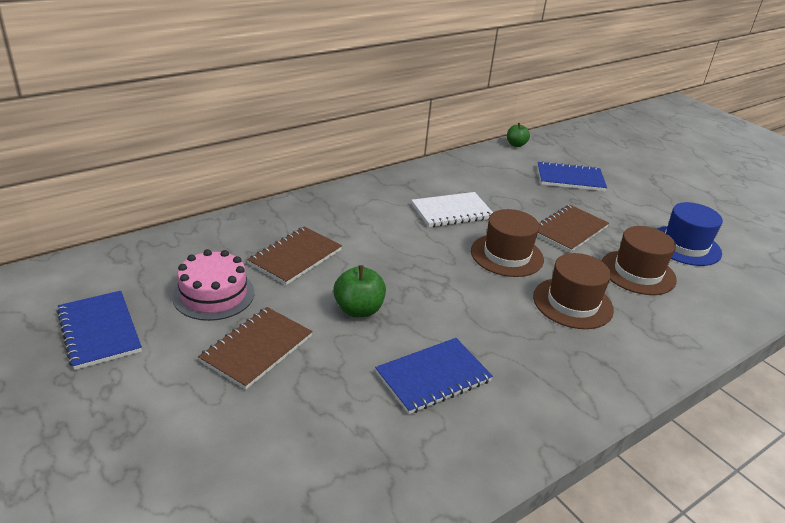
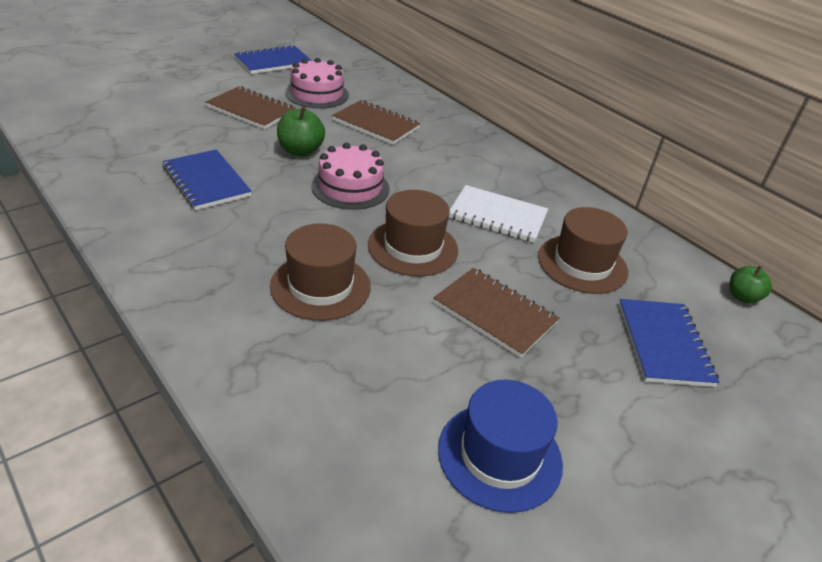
camera: 85 degrees right, 5 degrees up
white notebook [411,192,493,227] -> white notebook turned 45 degrees counterclockwise [449,185,548,243]
brown hat [602,226,677,295] -> brown hat moved to [538,207,628,294]
none -> pink cake [311,143,389,210]

